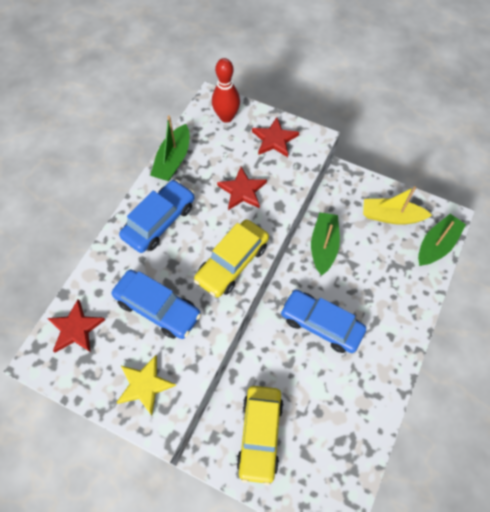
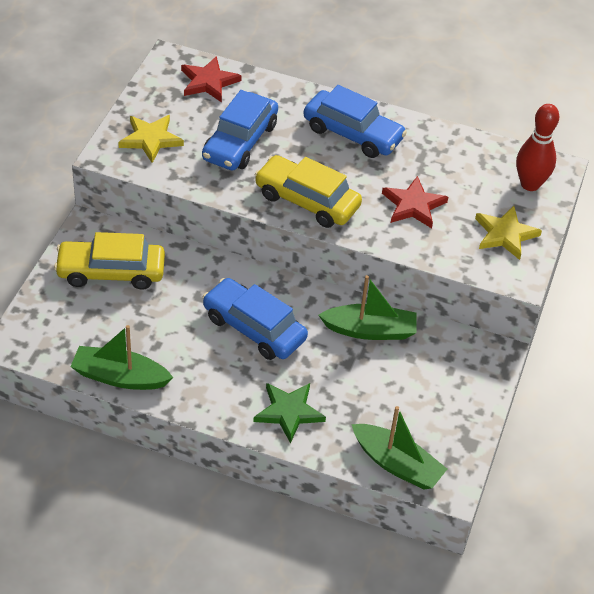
camera: 80 degrees right, 15 degrees down
green boat [150,115,189,181] -> green boat moved to [70,325,173,390]
red star [252,117,299,157] -> yellow star [475,206,542,260]
blue car [280,290,366,353] -> blue car turned 75 degrees counterclockwise [202,278,308,360]
yellow boat [363,186,432,225] -> none
none -> green star [253,383,326,444]

